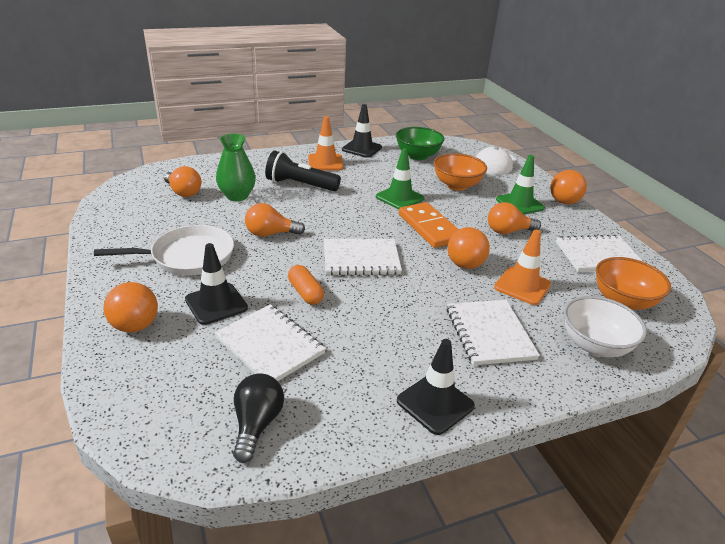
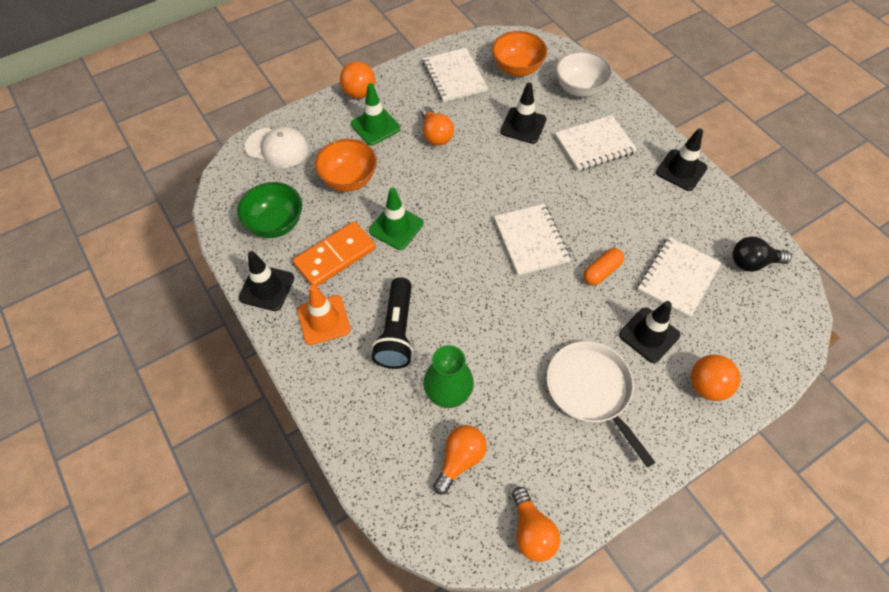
camera: 100 degrees left, 25 degrees up
orange light bulb [245,203,305,237] -> orange light bulb moved to [512,487,560,562]
orange domino [399,202,459,248] -> orange domino moved to [293,221,376,287]
orange ball [447,227,490,269] -> none
orange traffic cone [494,230,551,305] -> black traffic cone [500,83,547,144]

